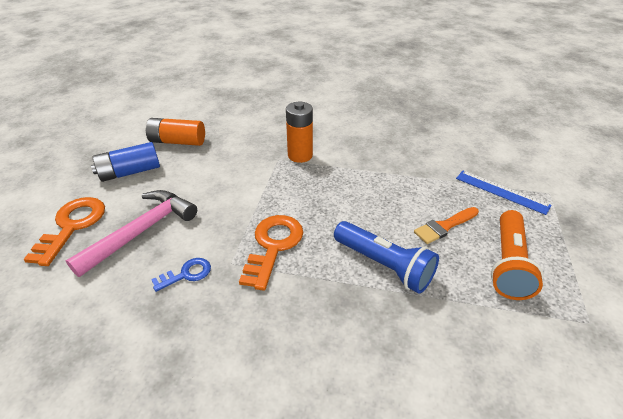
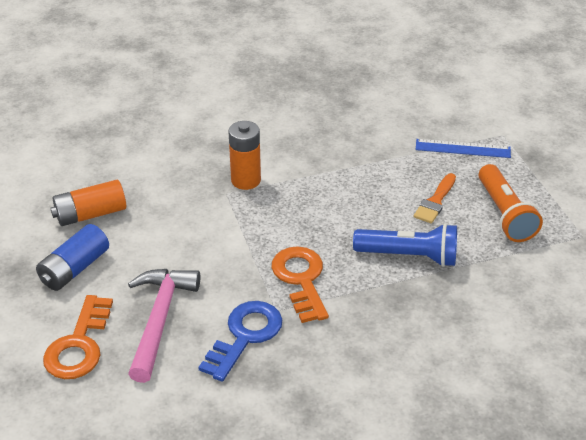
camera: 30 degrees left, 0 degrees up
orange key [23,197,105,266] -> orange key turned 150 degrees counterclockwise [43,295,113,379]
blue key [151,258,211,292] -> blue key [198,301,282,382], size x1.79

